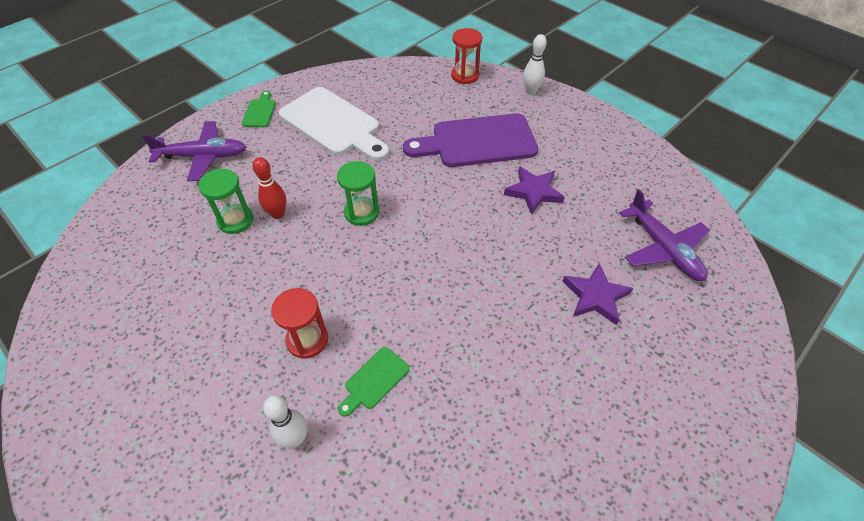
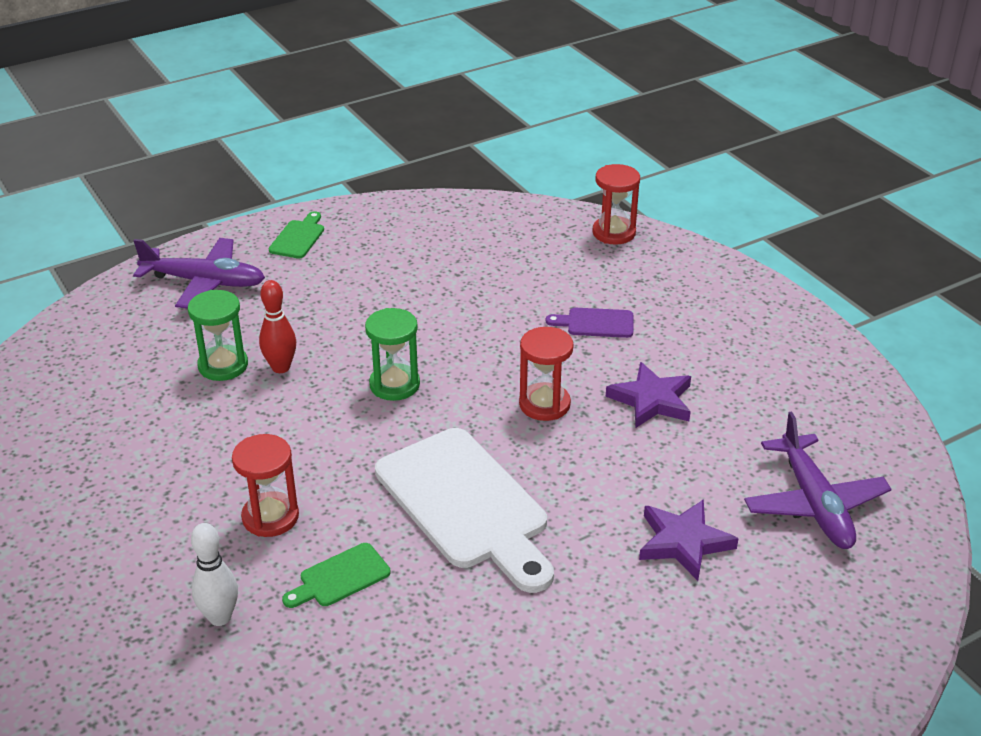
camera: 15 degrees right, 15 degrees down
white cutting board [279,87,389,161] -> white cutting board moved to [375,428,554,593]
purple cutting board [403,113,538,167] -> purple cutting board [546,308,633,338], size x0.44
white bowling pin [523,34,547,95] -> none
none -> red hourglass [519,327,574,421]

